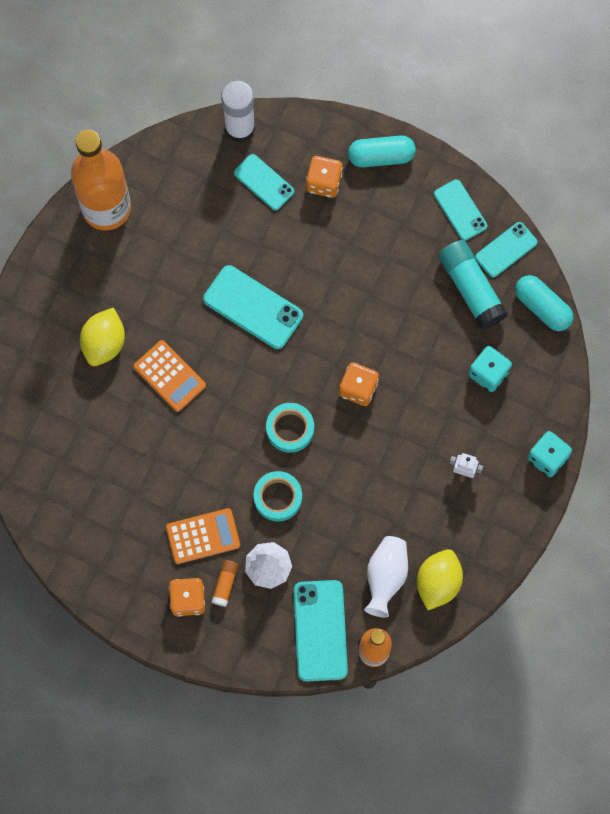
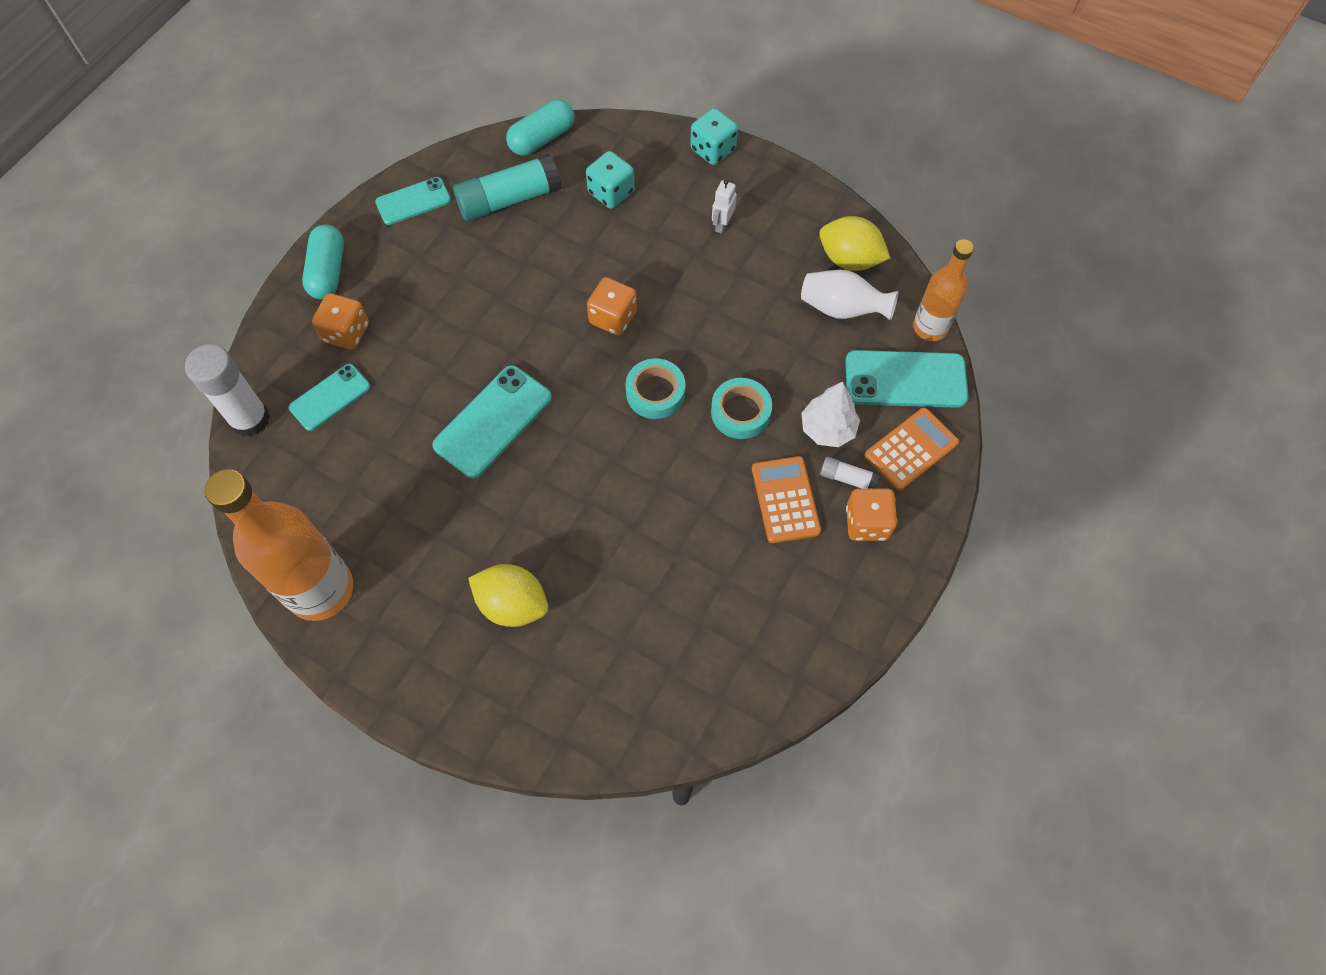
camera: 85 degrees left, 10 degrees down
orange calculator [133,340,206,412] -> orange calculator moved to [865,408,959,491]
orange glue stick [211,560,239,607] -> white glue stick [820,457,880,489]
turquoise phone [475,222,538,278] -> none

